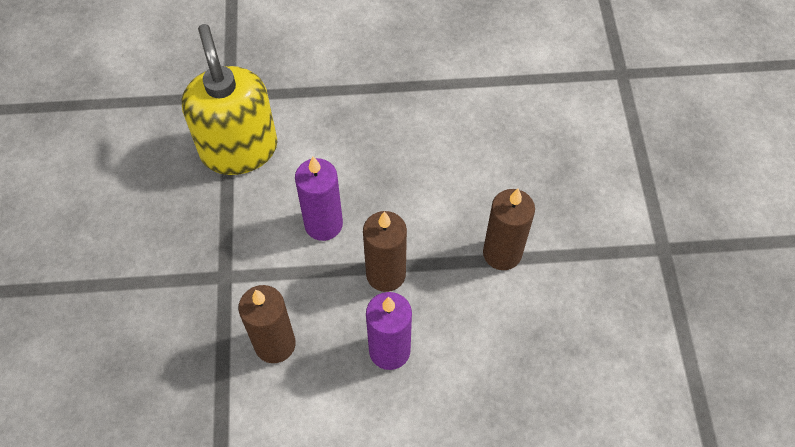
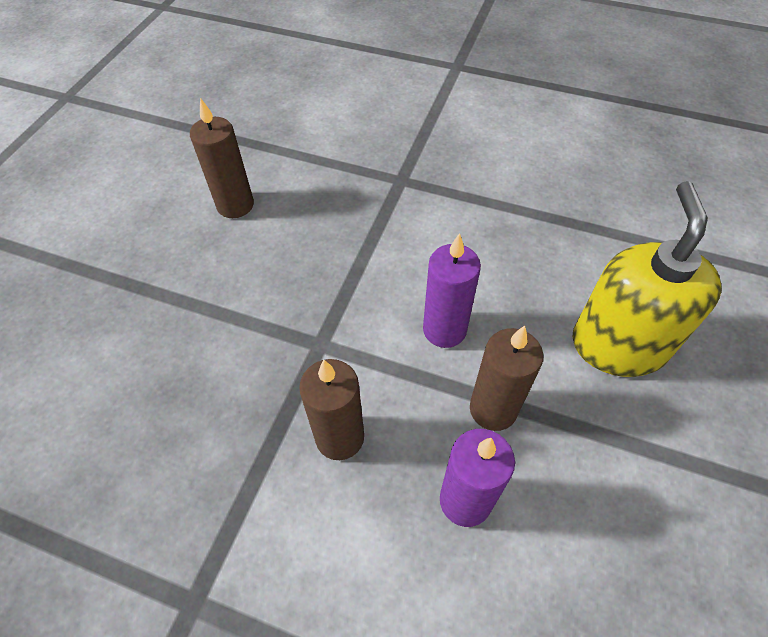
camera: 25 degrees right, 5 degrees down
yellow soap dispenser [181,24,278,175] -> yellow soap dispenser moved to [573,181,722,377]
brown candle [483,189,535,270] -> brown candle moved to [190,98,254,218]

